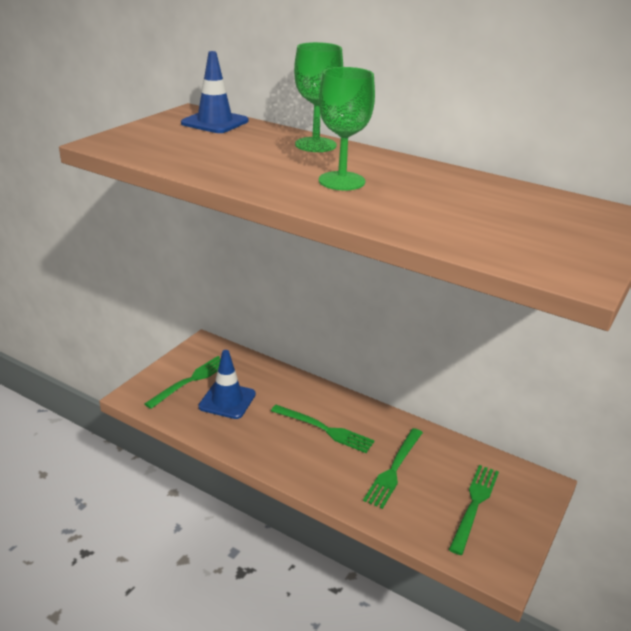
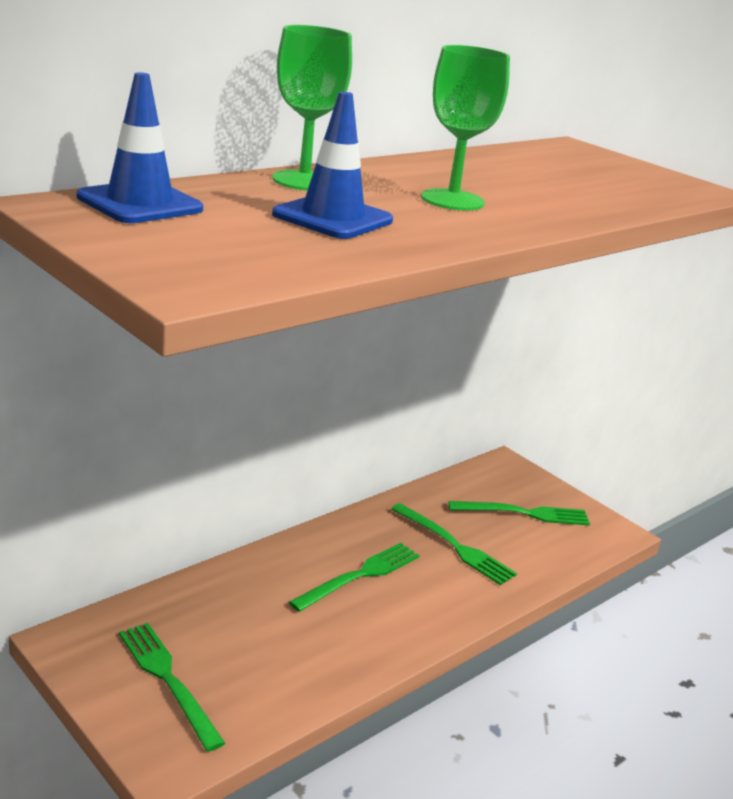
camera: 75 degrees left, 5 degrees down
blue traffic cone [198,350,256,419] -> blue traffic cone moved to [272,92,393,239]
green fork [449,465,499,555] -> green fork turned 135 degrees clockwise [448,501,590,526]

